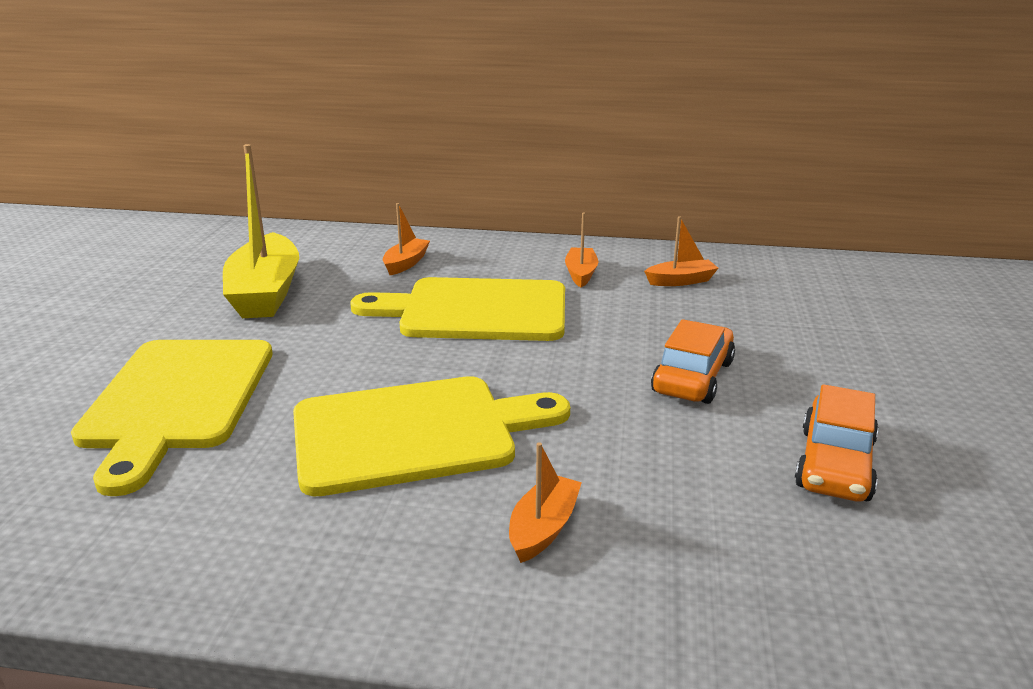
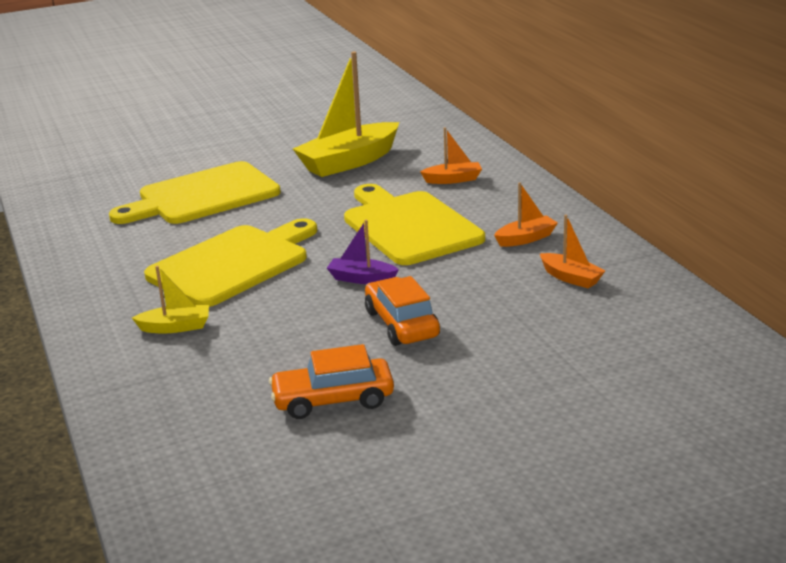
camera: 60 degrees right, 0 degrees up
yellow cutting board [293,376,570,496] -> yellow cutting board turned 90 degrees counterclockwise [144,218,317,307]
orange boat [509,442,582,563] -> yellow boat [132,266,209,333]
orange car [651,319,735,404] -> orange car turned 105 degrees counterclockwise [365,276,440,346]
none -> purple boat [327,220,399,284]

